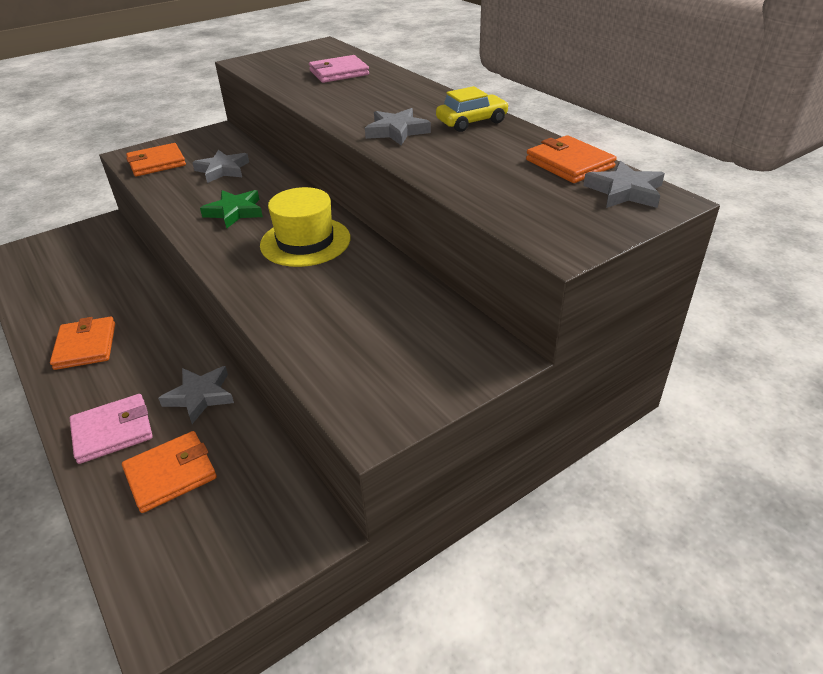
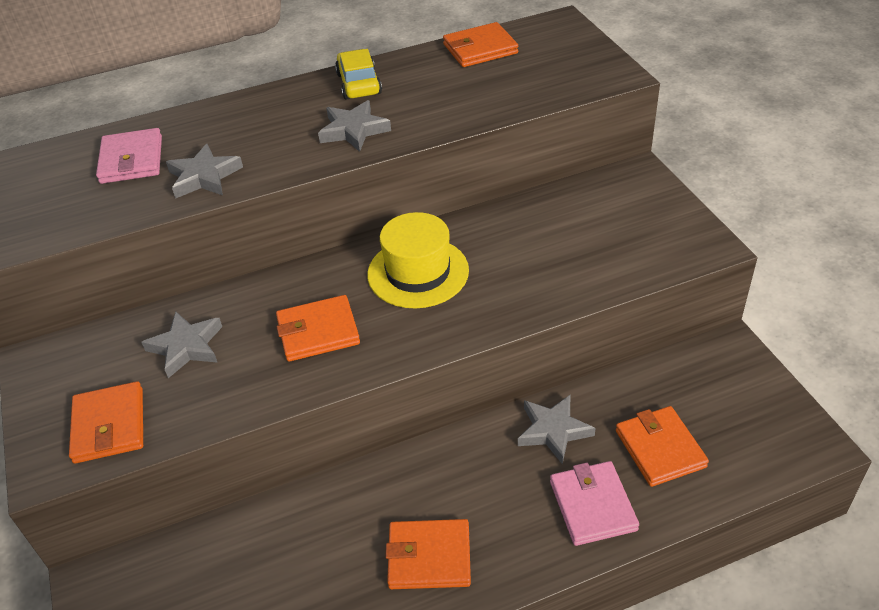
camera: 75 degrees left, 5 degrees up
green star [200,190,263,229] -> orange wallet [276,295,360,362]
grey star [583,161,665,208] -> grey star moved to [166,144,243,199]

